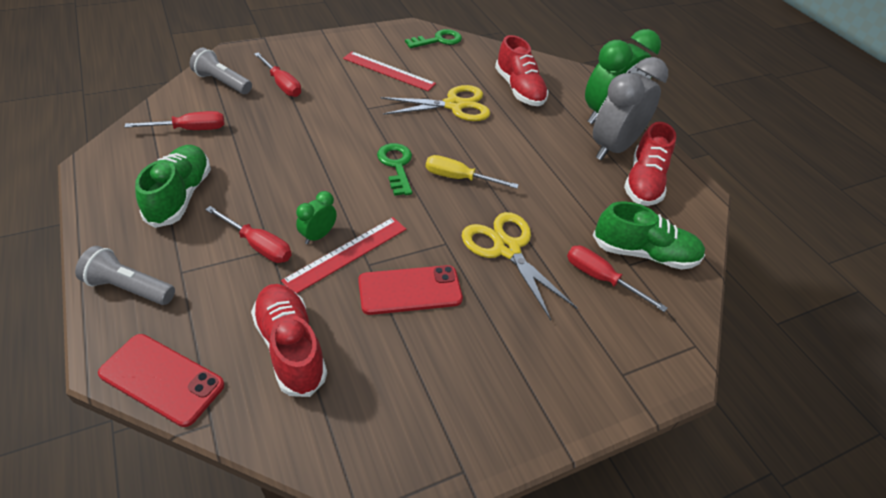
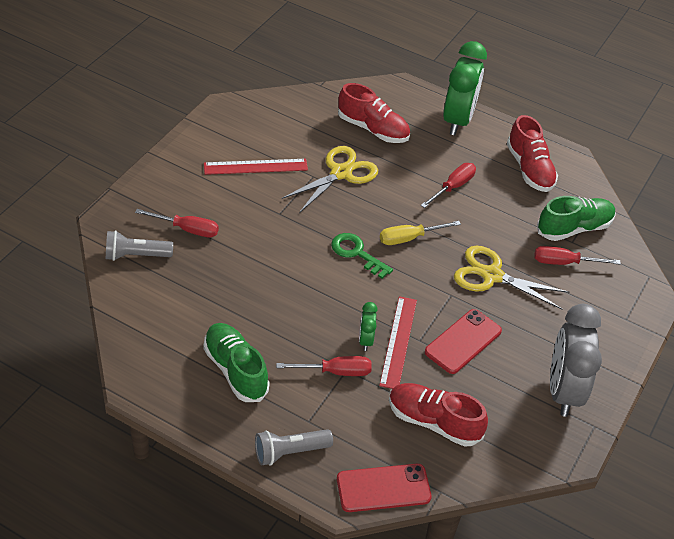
camera: 35 degrees left, 0 degrees up
red screwdriver [125,111,225,130] -> red screwdriver moved to [421,163,476,208]
green key [405,29,462,48] -> none
grey clock [593,57,668,160] -> grey clock moved to [550,304,602,417]

